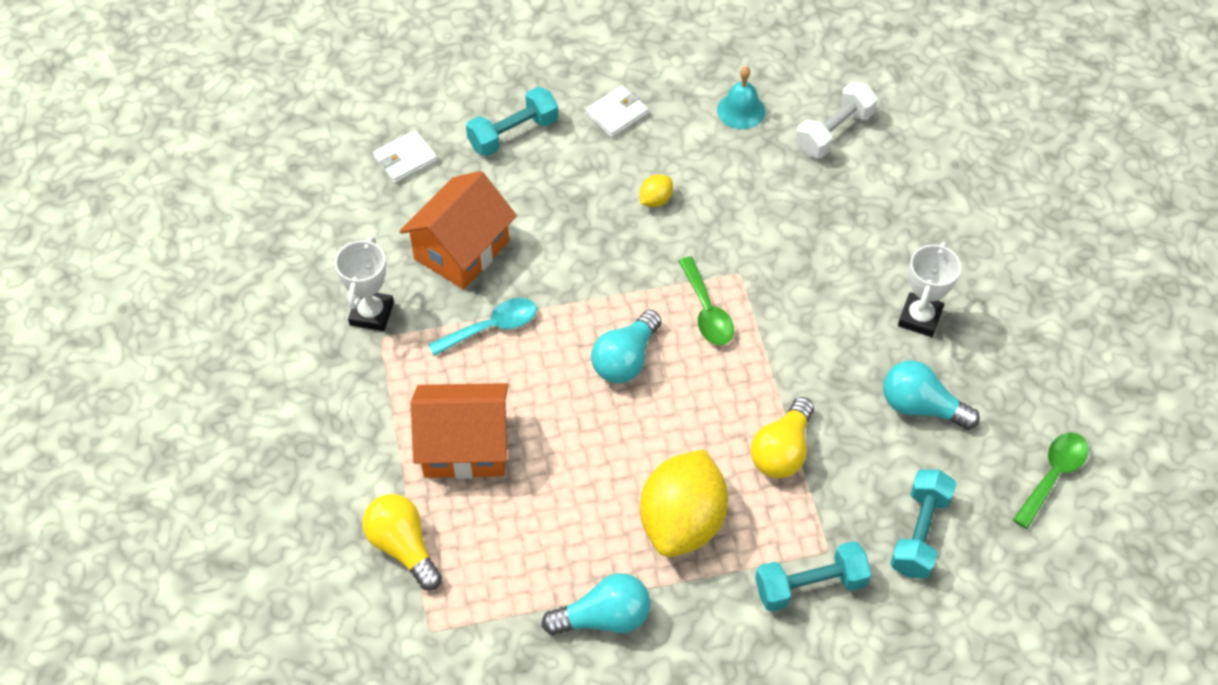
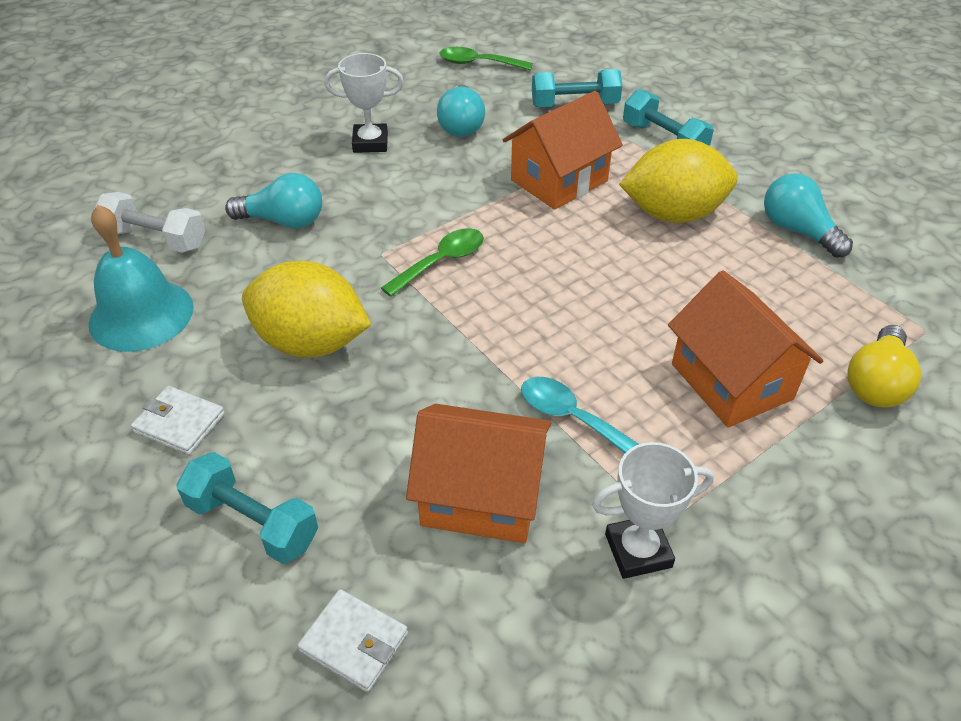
camera: 115 degrees left, 10 degrees down
turquoise light bulb [591,310,661,383] -> turquoise light bulb moved to [225,173,322,229]
yellow lemon [640,175,673,207] -> yellow lemon [242,261,371,358], size x2.44
turquoise bell [717,66,765,129] -> turquoise bell [89,204,194,352], size x1.68
yellow light bulb [751,397,814,478] -> orange house [503,91,623,209]

